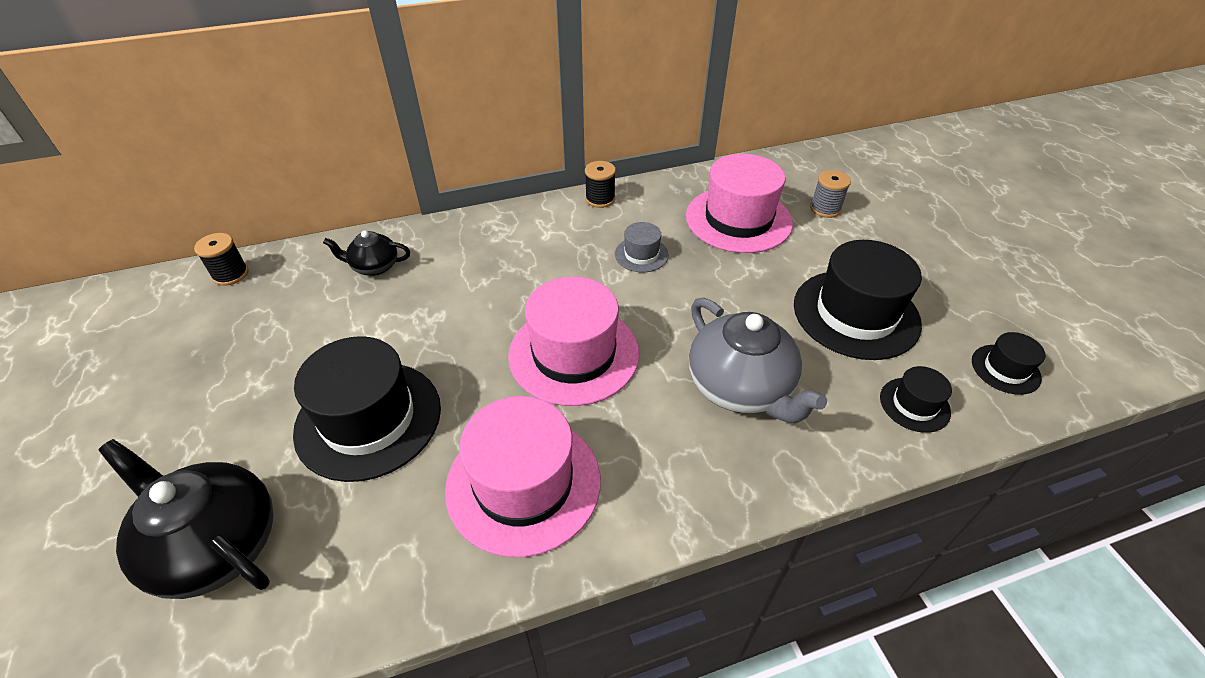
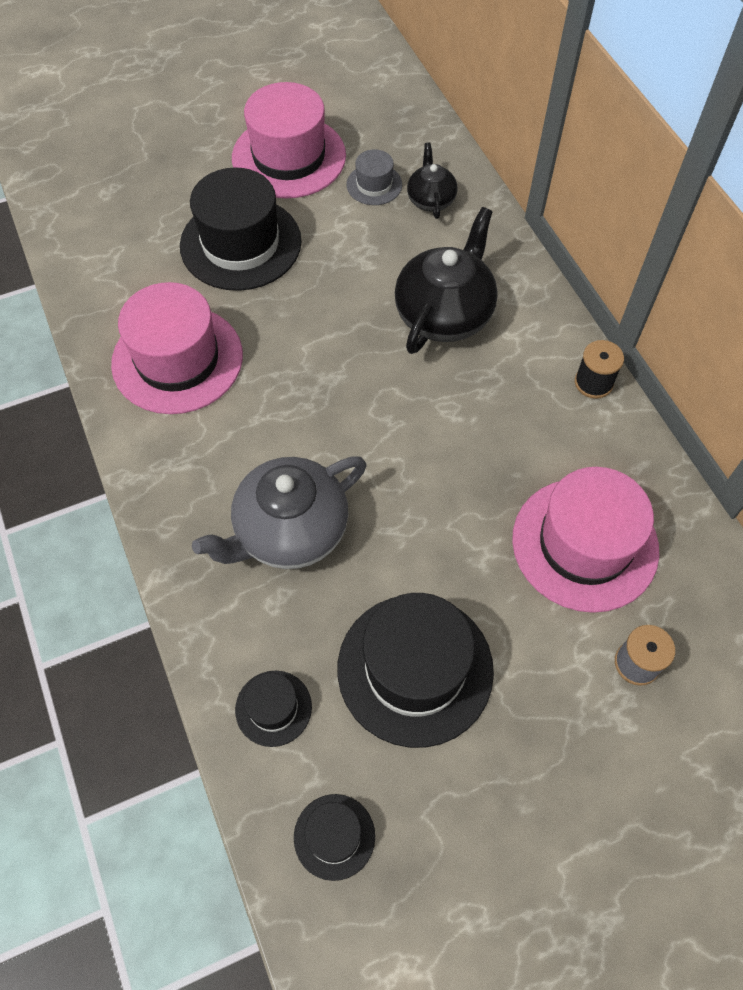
camera: 85 degrees right, 15 degrees up
black teapot [99,439,273,599] -> black teapot moved to [395,207,498,354]
black spool [194,233,249,286] -> none
pink hat [508,276,639,406] -> pink hat moved to [232,82,346,199]
grey hat [615,222,669,272] -> grey hat moved to [346,149,402,205]

